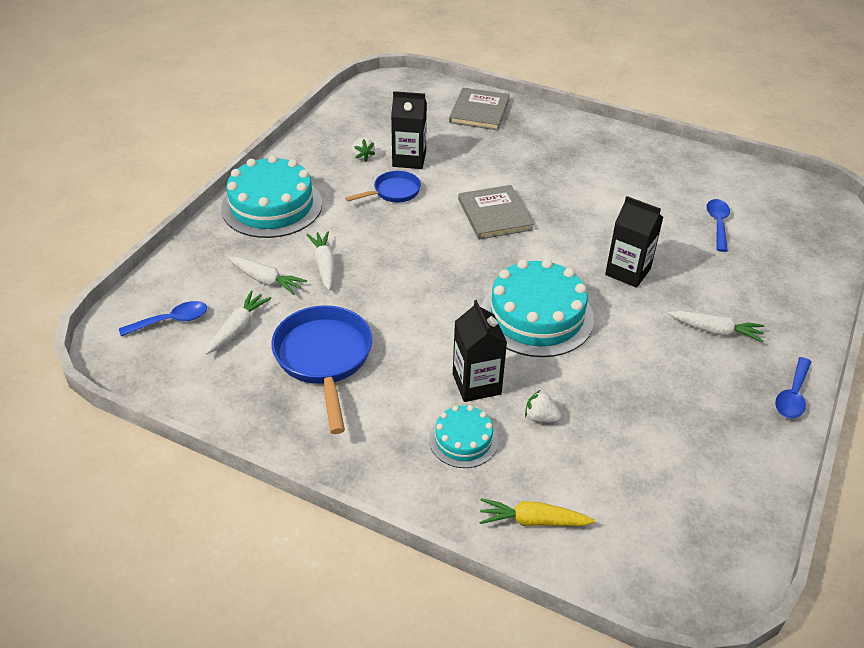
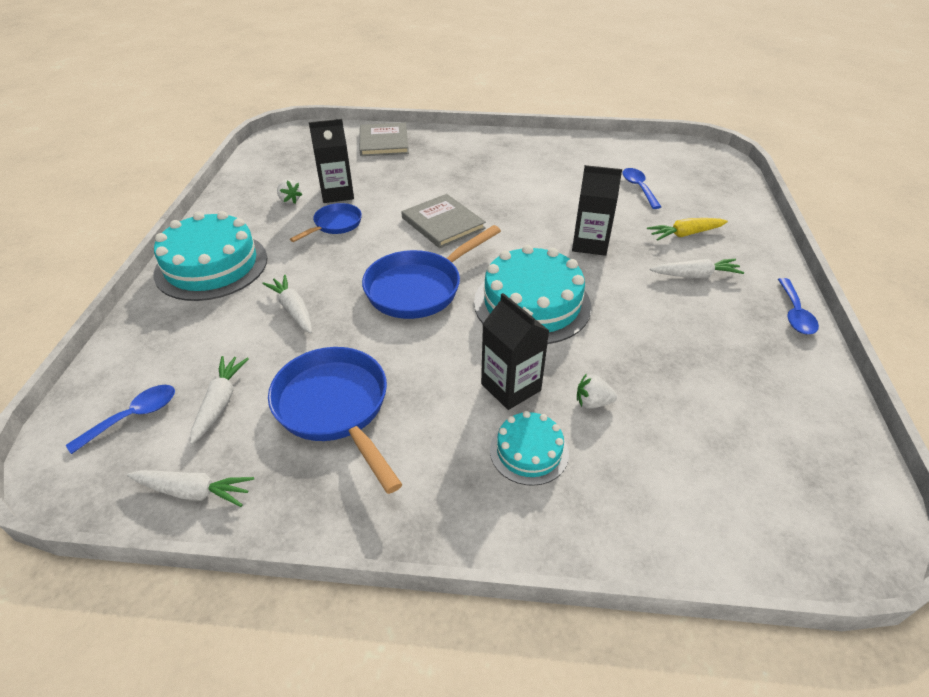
camera: 20 degrees left, 0 degrees up
white carrot [228,257,307,295] -> white carrot moved to [127,470,254,507]
yellow carrot [480,498,595,526] -> yellow carrot moved to [647,218,728,241]
none -> blue pan [362,225,501,319]

